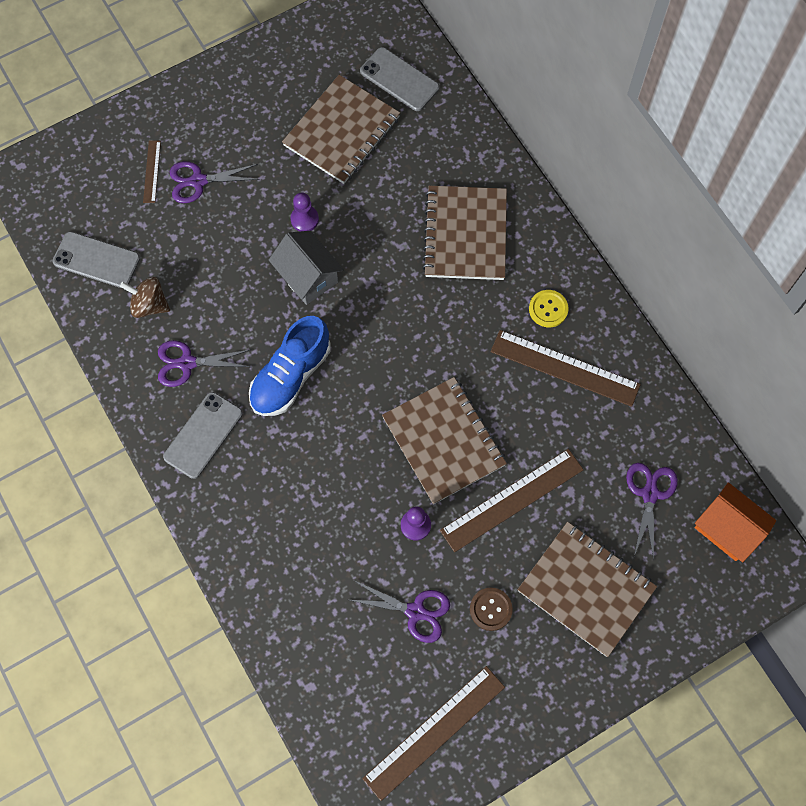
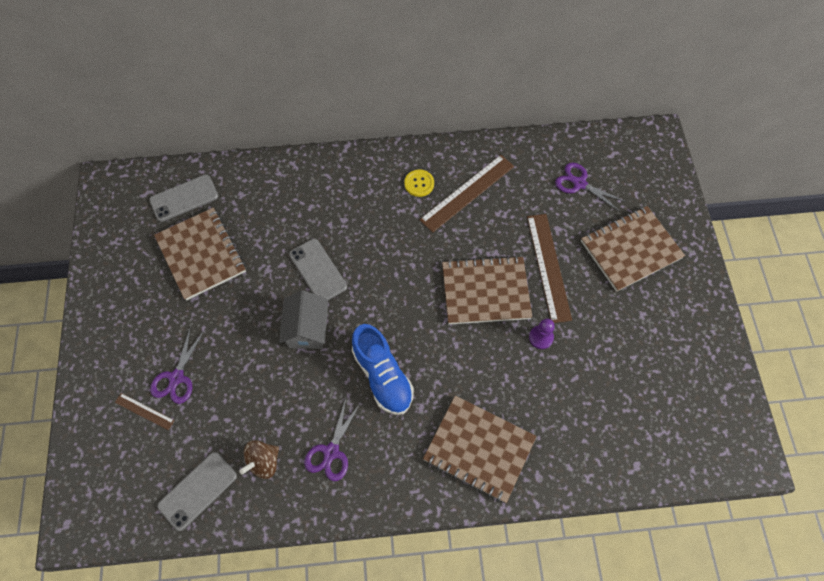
camera: 65 degrees left, 5 degrees down
grey phone [163,392,243,479] -> grey phone moved to [289,239,347,300]
grey house [269,231,344,305] -> grey house turned 75 degrees counterclockwise [279,290,328,349]
purple pawn [291,192,319,231] -> none
purple scissors [350,581,450,643] -> none
brown ruler [362,666,505,801] -> none
brown notebook [422,185,507,280] -> brown notebook moved to [423,395,537,503]
brown button [470,587,513,631] -> none
orange house [695,483,776,562] -> none

